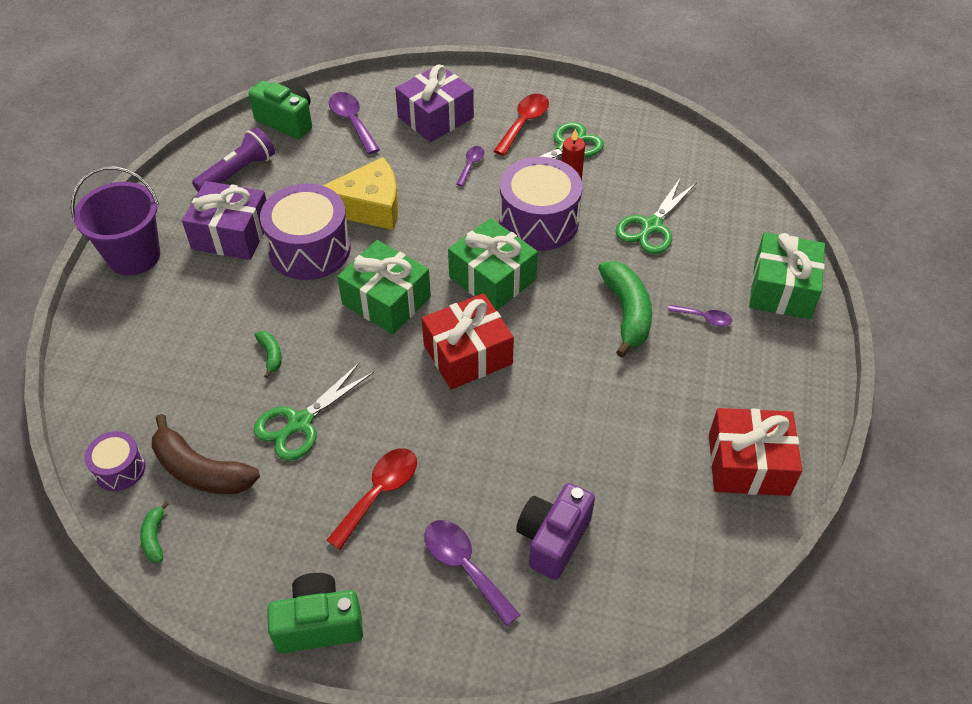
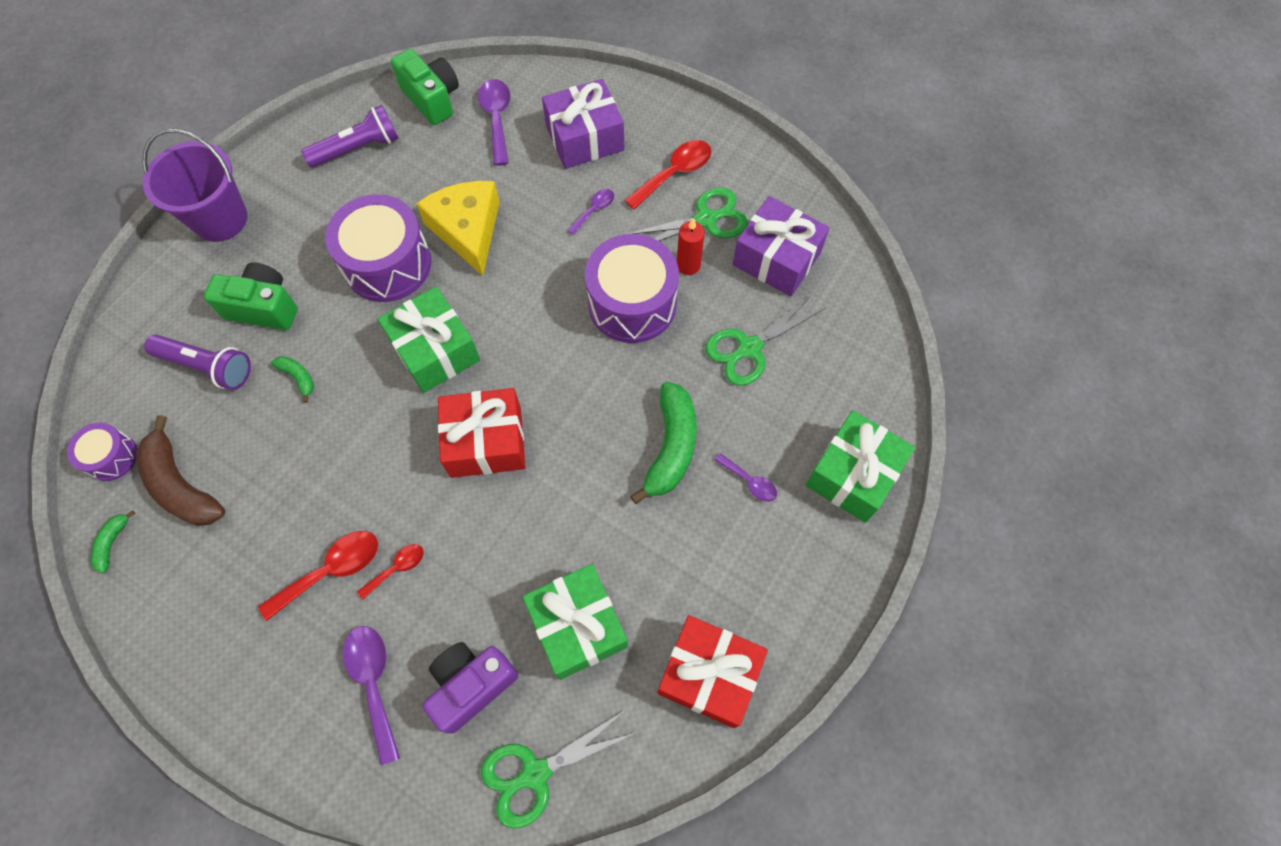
camera: 20 degrees right, 15 degrees up
purple gift [182,181,266,260] -> purple gift moved to [733,196,830,296]
green scissors [254,362,374,461] -> green scissors moved to [481,709,636,829]
green banana [255,331,282,378] -> green banana turned 45 degrees counterclockwise [271,356,314,403]
green camera [267,573,363,653] -> green camera moved to [204,262,298,330]
yellow cheese [323,157,398,230] -> yellow cheese turned 120 degrees counterclockwise [416,181,500,276]
green gift [448,218,538,311] -> green gift moved to [523,564,628,680]
none -> purple flashlight [144,335,251,390]
none -> red spoon [357,544,424,599]

